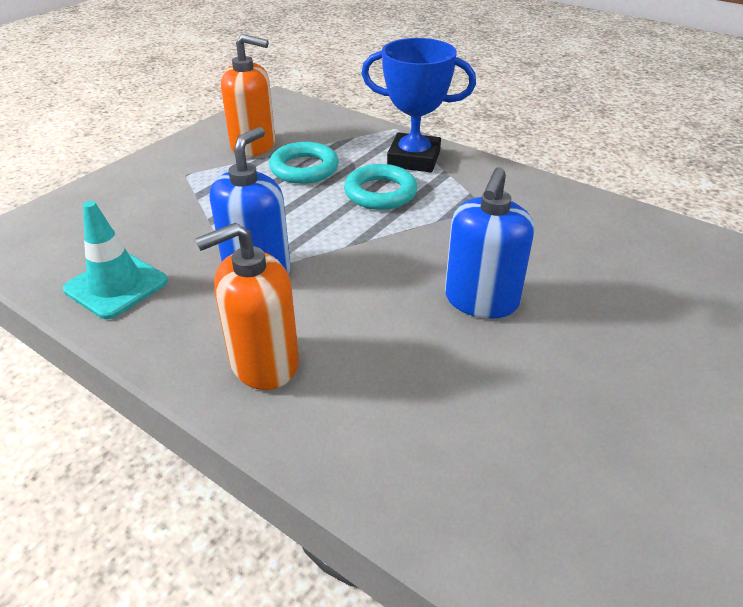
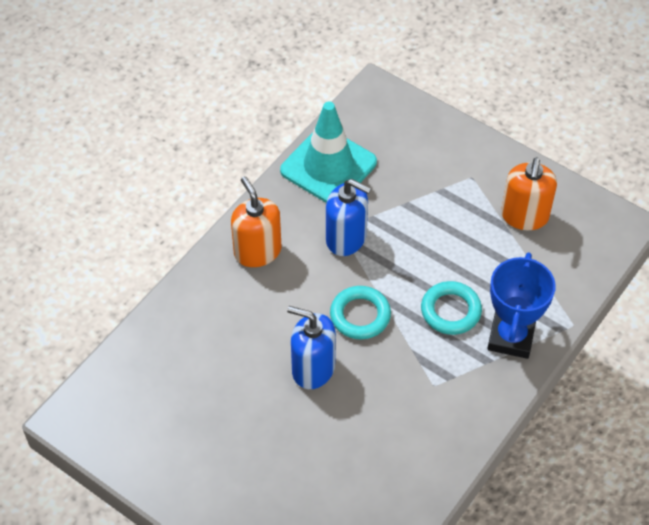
camera: 90 degrees right, 15 degrees up
turquoise traffic cone [63,201,168,319] -> turquoise traffic cone [280,102,377,203], size x1.52
turquoise ring [269,142,339,184] -> turquoise ring moved to [330,286,391,339]

